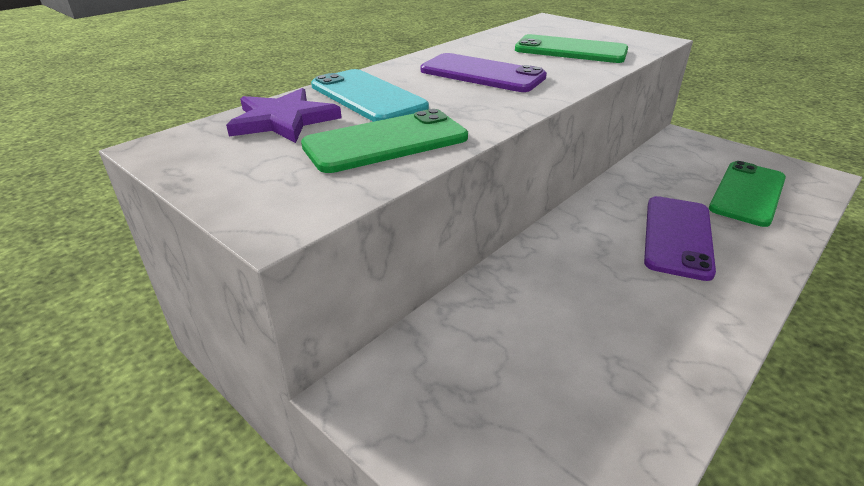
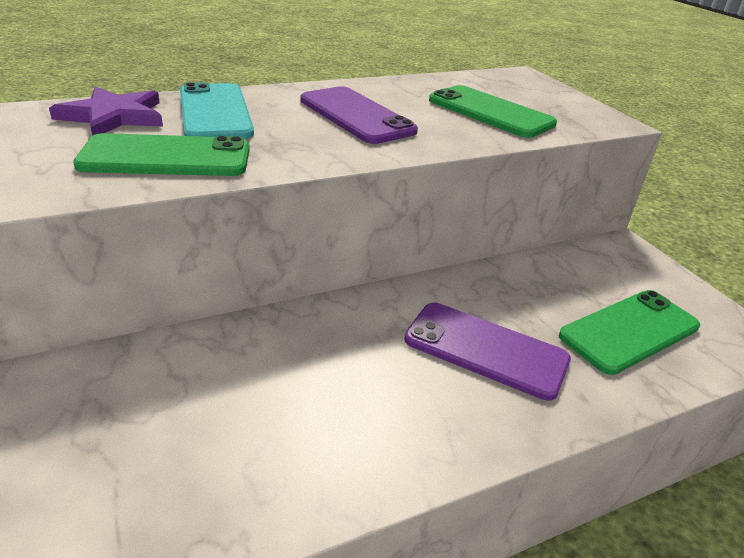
camera: 20 degrees right, 0 degrees up
purple phone [644,196,716,281] -> purple phone turned 75 degrees clockwise [404,303,571,401]

